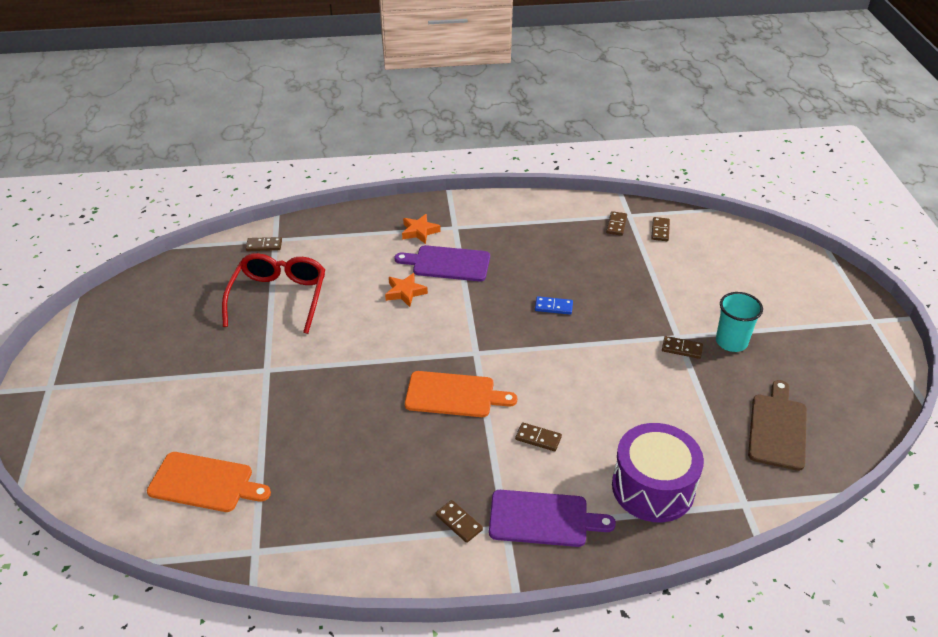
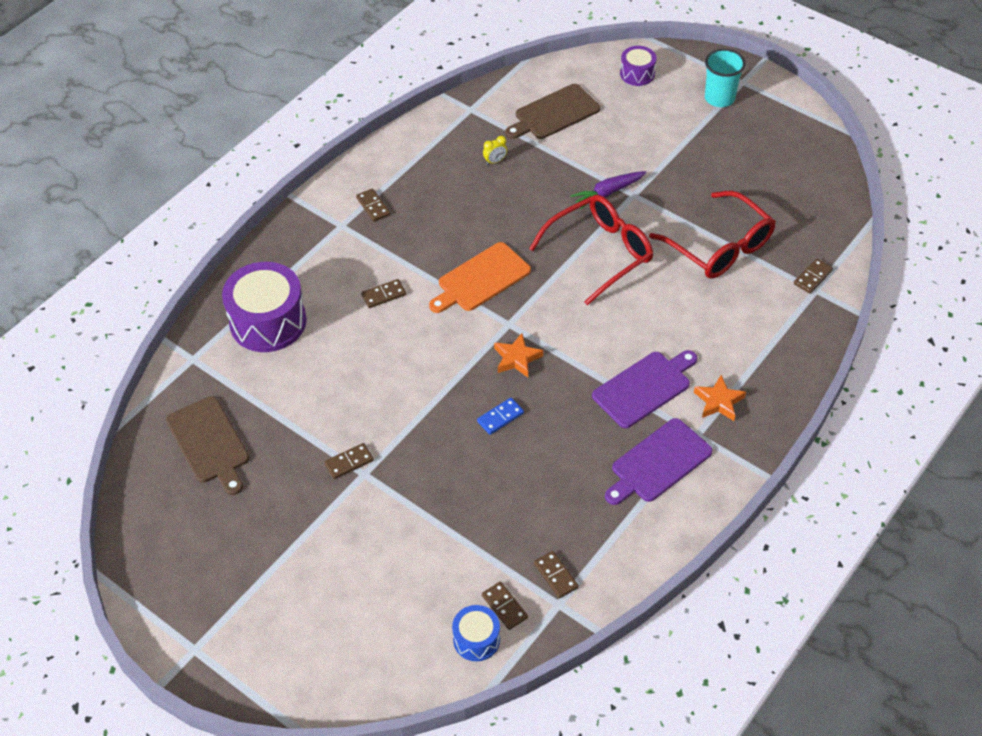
camera: 135 degrees right, 10 degrees up
orange cutting board [147,452,271,512] -> brown cutting board [505,84,600,139]
orange star [385,273,428,307] -> orange star moved to [494,333,543,377]
brown domino [436,500,483,543] -> brown domino turned 60 degrees clockwise [356,188,390,222]
purple cutting board [489,490,616,547] -> purple cutting board moved to [605,418,712,505]
turquoise cup [716,292,763,352] -> turquoise cup moved to [705,49,746,107]
none -> blue drum [452,605,500,661]
none -> yellow clock [483,136,507,165]
none -> red glasses [529,195,653,306]
none -> purple carrot [571,171,646,209]
none -> purple drum [620,46,656,86]

